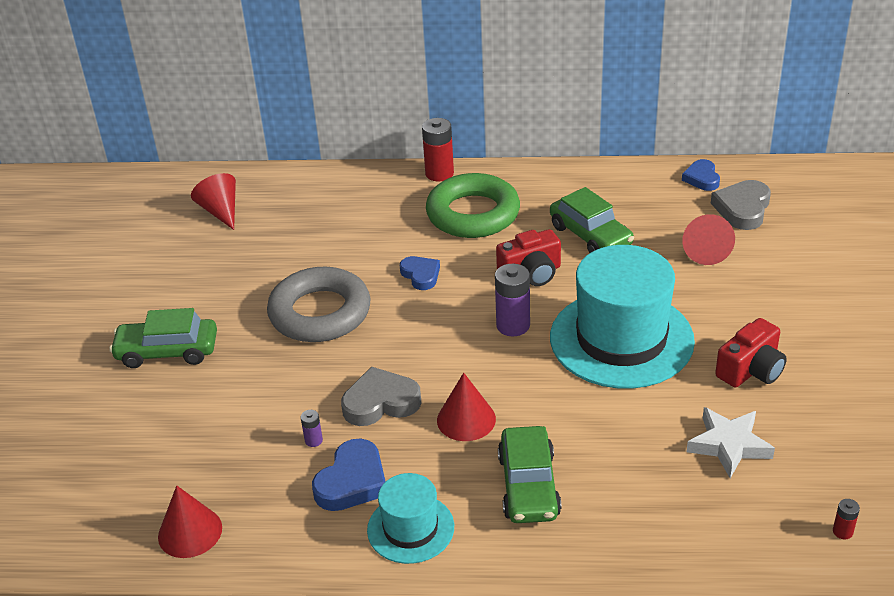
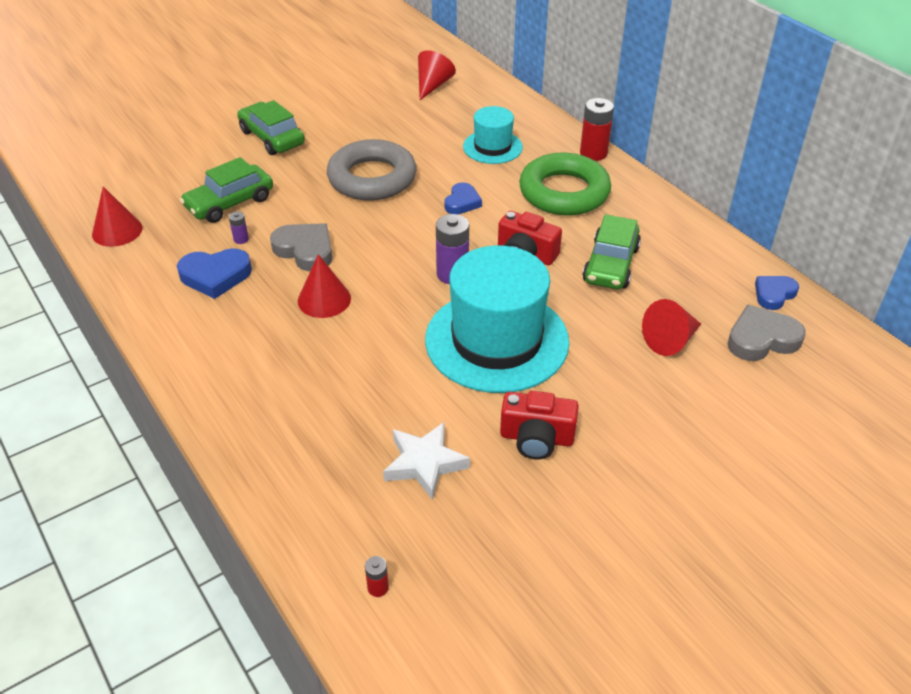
camera: 50 degrees right, 5 degrees up
turquoise hat [367,473,454,564] -> turquoise hat moved to [463,106,523,164]
green car [498,426,561,523] -> green car moved to [180,157,273,223]

